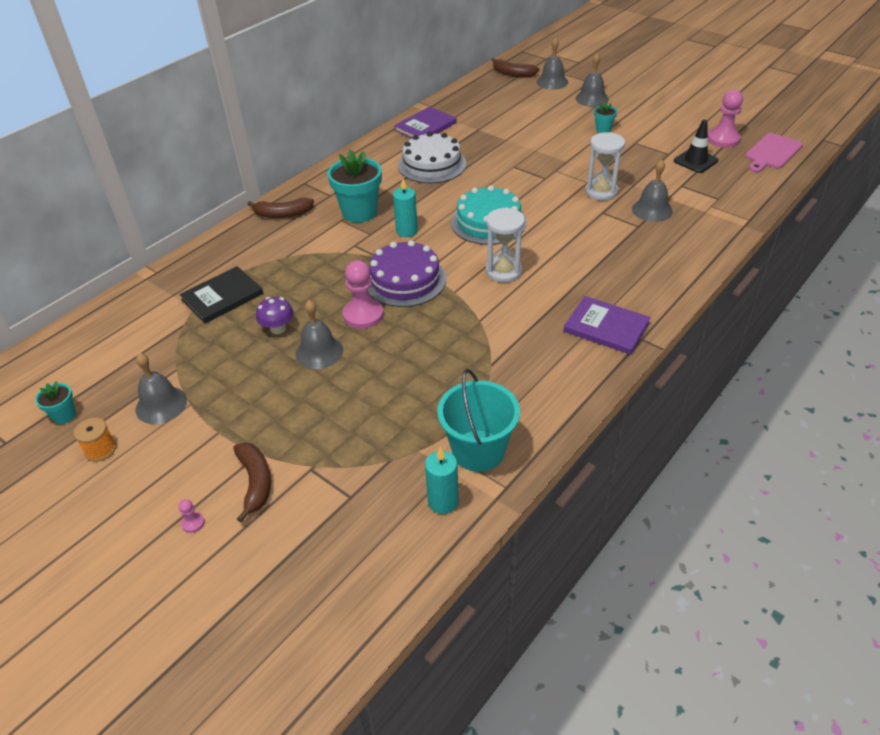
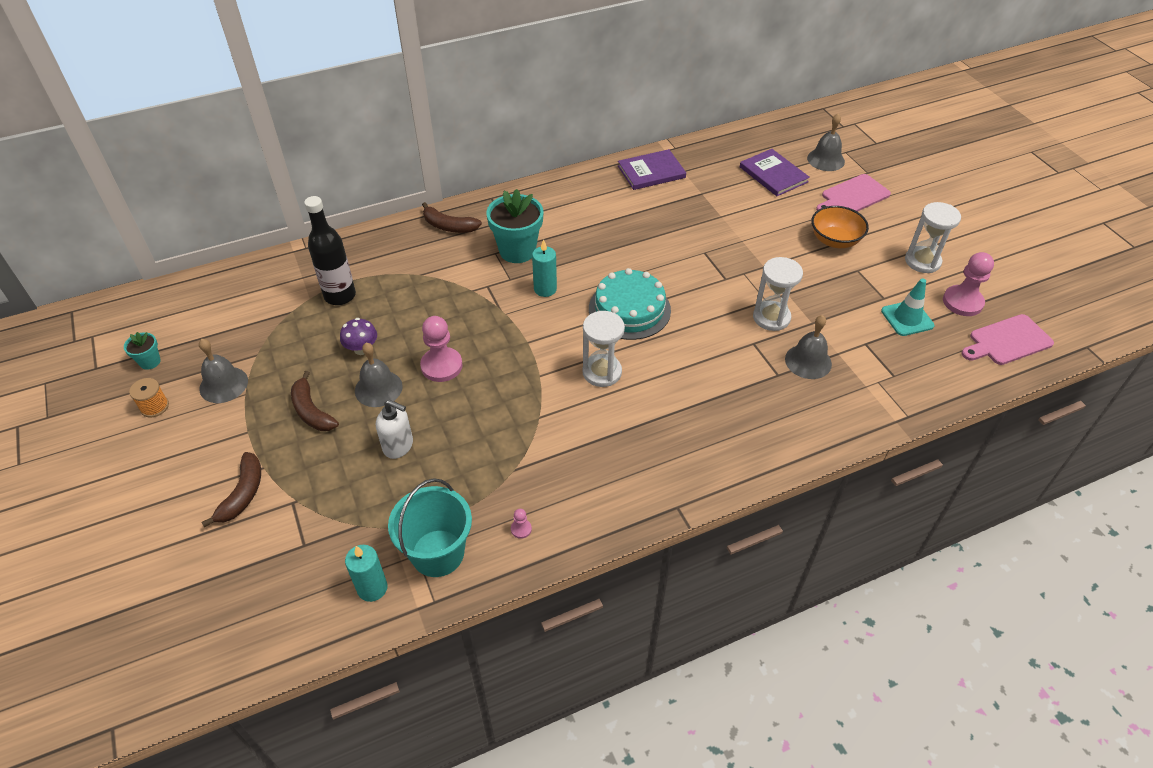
camera: 25 degrees right, 5 degrees up
pink pawn [178,499,205,533] -> pink pawn moved to [511,509,532,539]
black book [179,266,263,324] -> black bottle [304,196,356,305]
purple cake [368,240,446,307] -> none
white cake [398,132,466,183] -> none
brown banana [492,58,540,77] -> brown banana moved to [291,371,339,431]
purple book [564,296,651,355] -> purple book moved to [740,149,810,196]
grey bell [576,53,609,107] -> pink cutting board [816,174,891,212]
turquoise flower pot [594,101,617,133] -> orange bowl [812,206,869,248]
black traffic cone [674,120,718,173] -> turquoise traffic cone [881,278,934,336]
none -> white soap dispenser [376,400,413,459]
none -> white hourglass [905,202,961,273]

